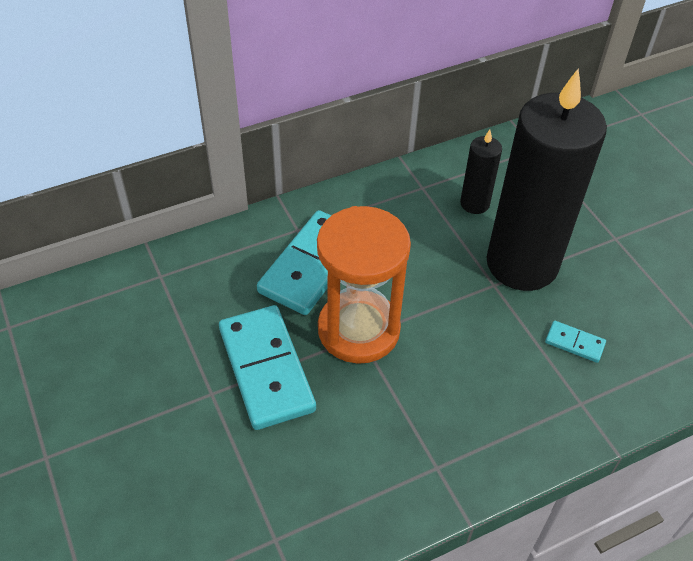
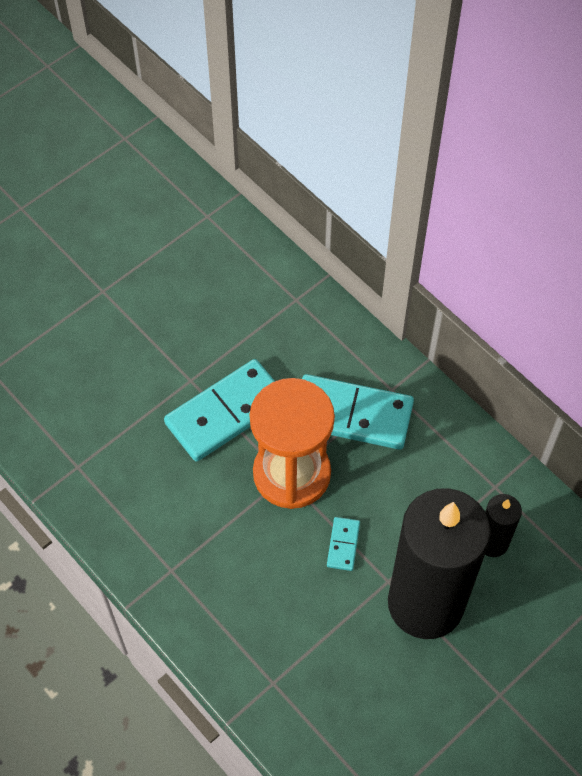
camera: 75 degrees right, 10 degrees up
turquoise domino [545,321,606,363] -> turquoise domino moved to [327,517,360,571]

